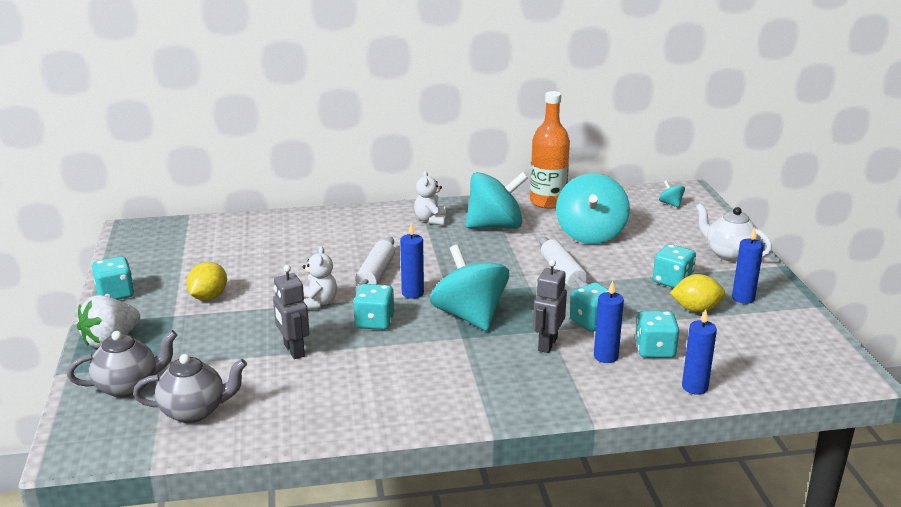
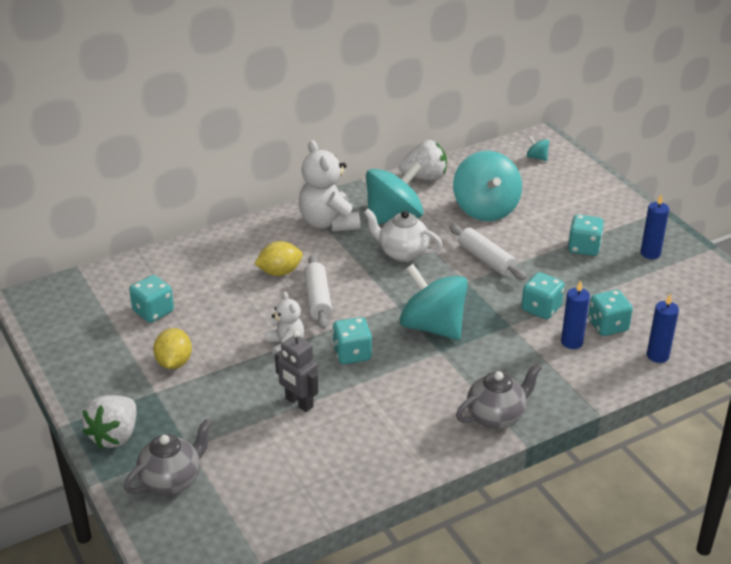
camera: 20 degrees left, 10 degrees up
turquoise dice [92,257,134,300] -> turquoise dice moved to [129,275,174,323]
grey teapot [133,354,247,423] -> grey teapot moved to [456,363,542,429]
blue candle [400,223,424,299] -> none
white teddy bear [414,171,447,225] -> white teddy bear [299,140,360,232], size x1.74
orange bottle [530,91,570,209] -> white strawberry [399,140,447,181]
grey robot [533,260,567,353] -> none
yellow lemon [670,274,725,312] -> yellow lemon moved to [255,241,303,276]
white teapot [696,203,772,262] -> white teapot moved to [364,209,443,262]

